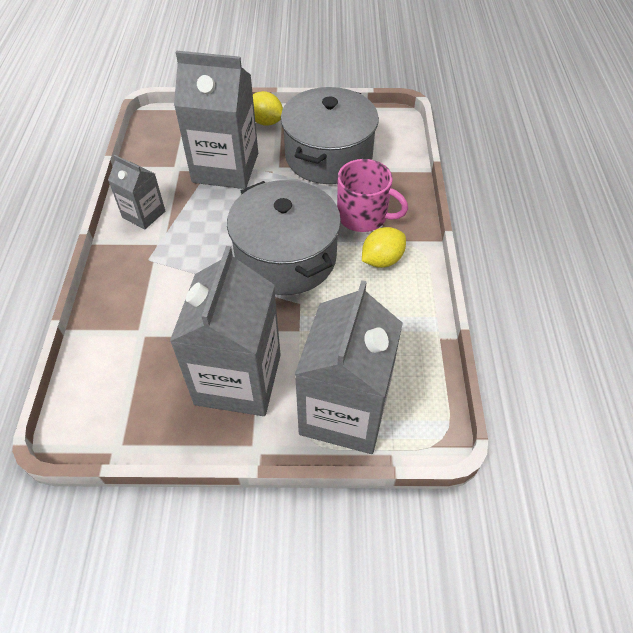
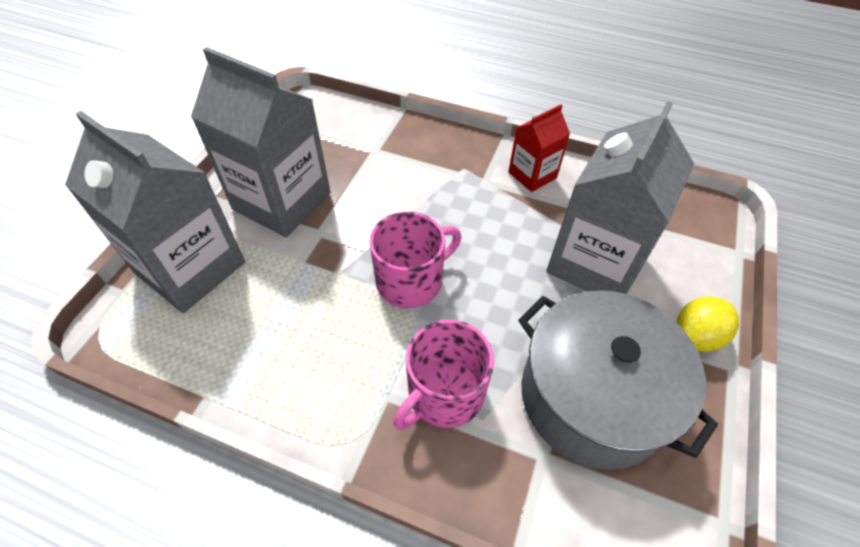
camera: 110 degrees right, 0 degrees up
grey carton [108,155,165,230] -> red carton [508,104,570,192]
grey pot [227,180,341,295] -> pink mug [370,212,461,308]
yellow lemon [362,227,406,268] -> none

